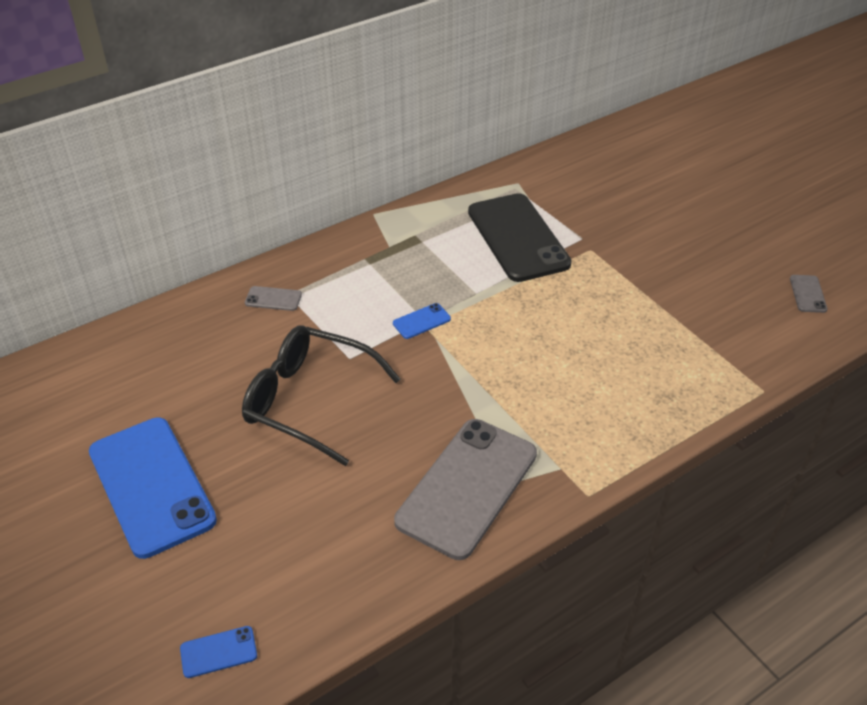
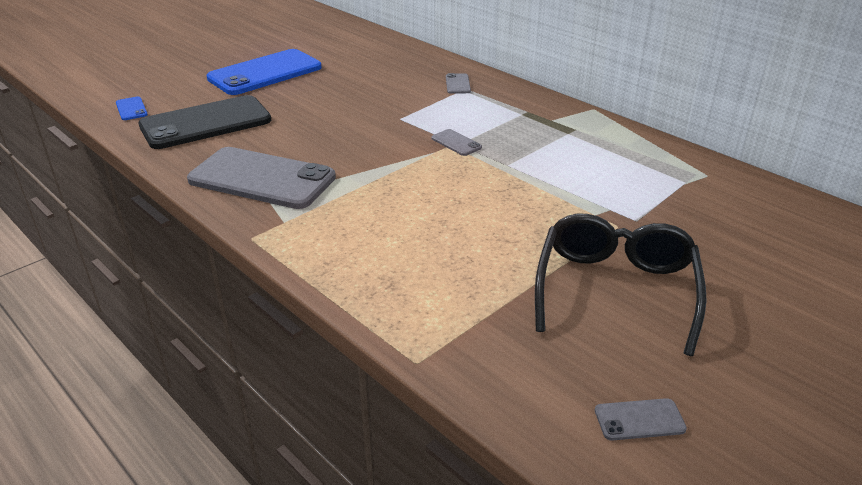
camera: 80 degrees right, 10 degrees down
black glasses [242,326,400,466] -> black glasses moved to [535,214,707,356]
blue phone [393,303,451,339] -> grey phone [432,129,482,156]
black phone [468,193,572,282] -> black phone moved to [139,95,271,149]

